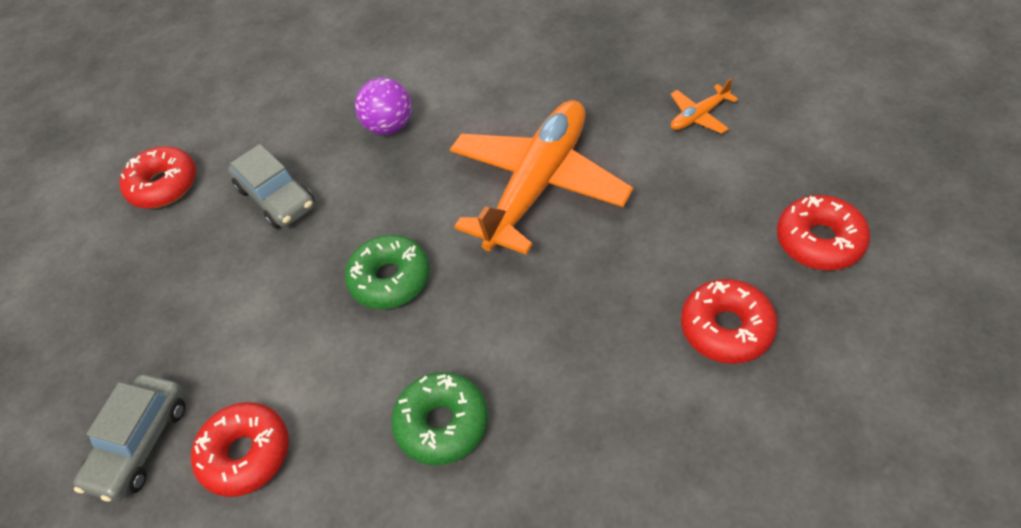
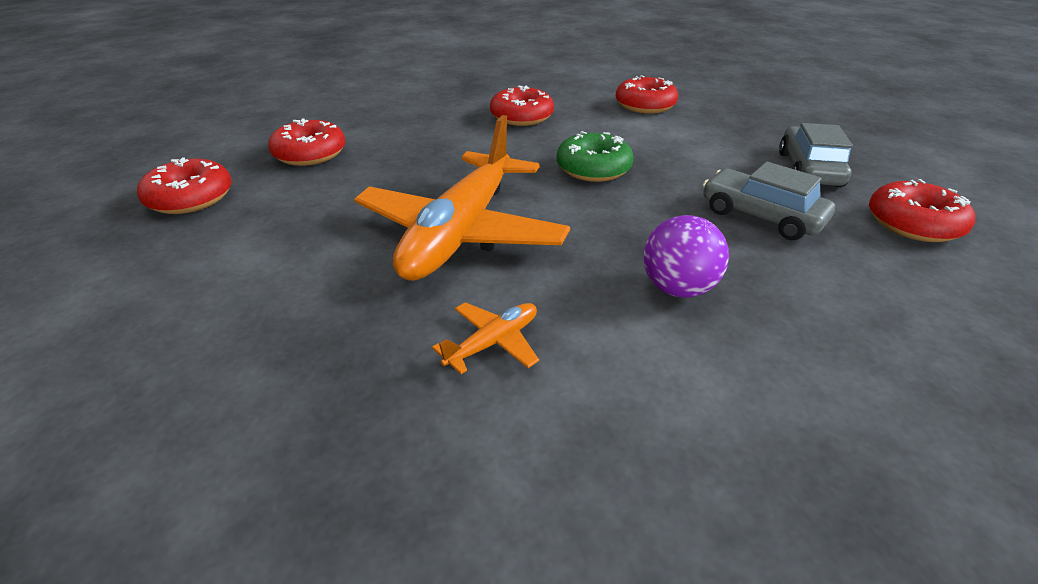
camera: 165 degrees right, 15 degrees down
grey car [73,374,185,502] -> grey car moved to [779,123,853,187]
green donut [391,372,488,465] -> red donut [490,85,554,126]
orange plane [670,78,738,134] -> orange plane moved to [432,302,539,374]

